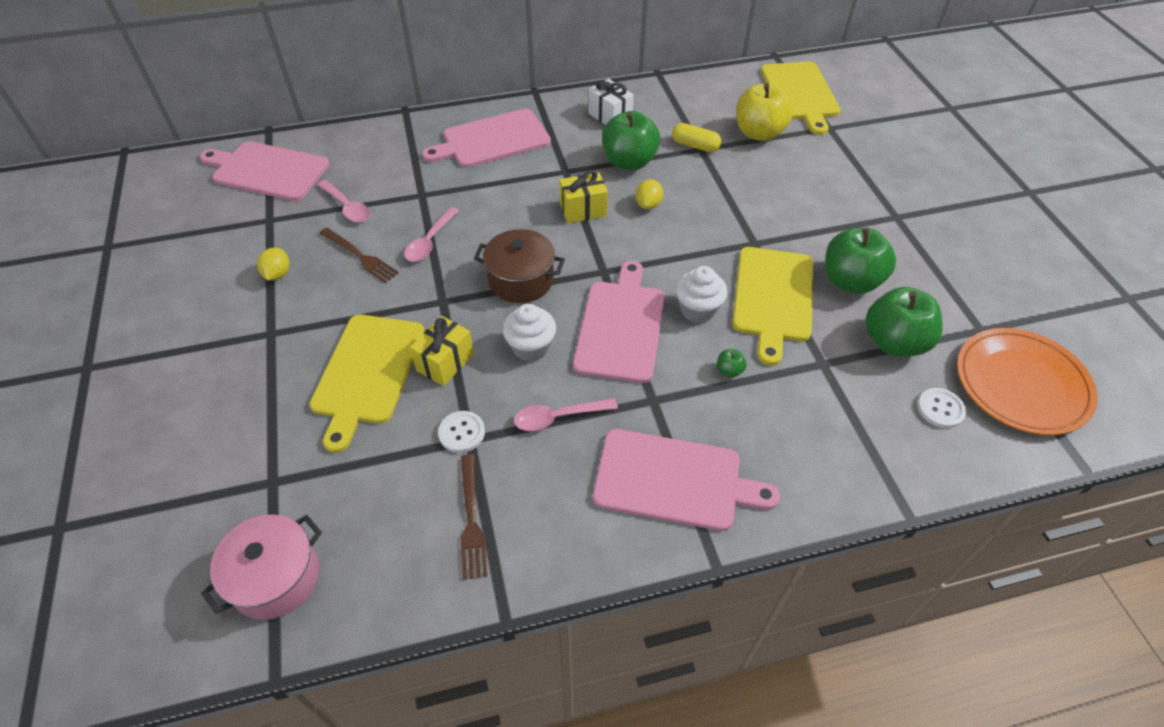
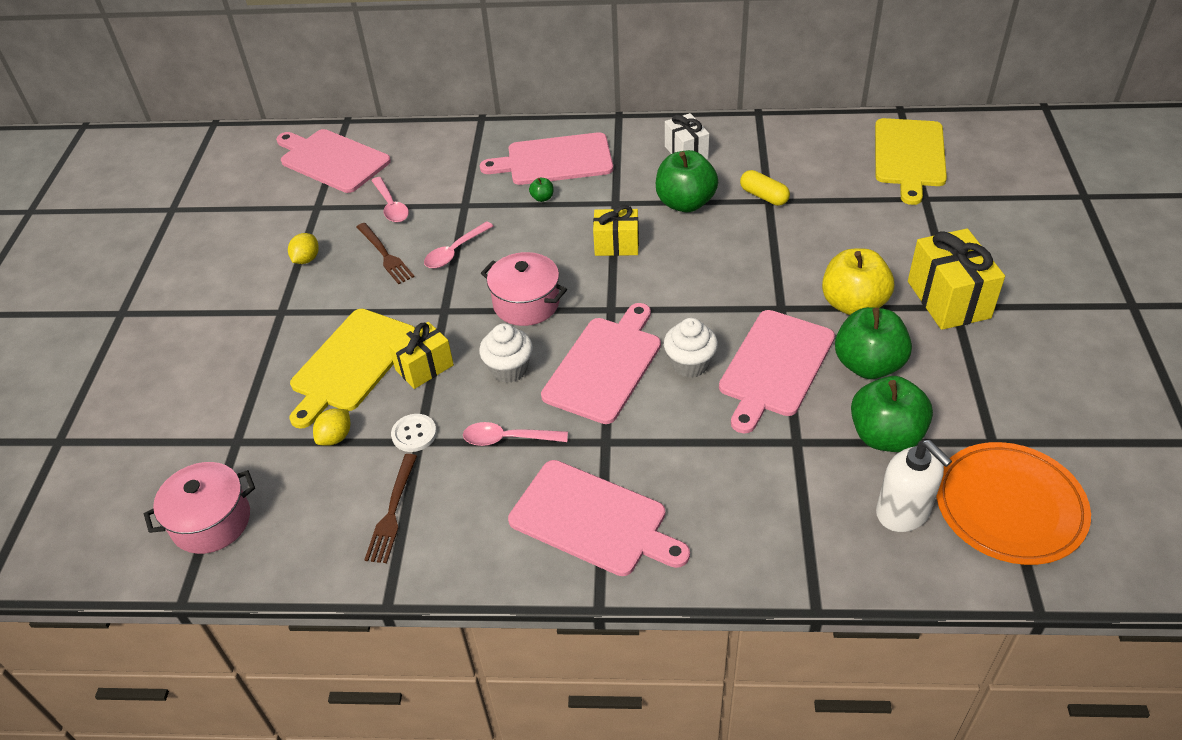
camera: 20 degrees right, 5 degrees down
brown pot [474,229,565,303] -> pink pot [481,252,567,326]
yellow lemon [636,179,663,209] -> yellow lemon moved to [313,408,350,446]
green apple [717,349,747,378] -> green apple moved to [529,178,553,202]
yellow cutting board [732,247,813,366] -> pink cutting board [719,310,835,433]
yellow apple [736,83,794,141] -> yellow apple moved to [822,248,894,315]
white button [917,388,966,428] -> white soap dispenser [876,440,952,532]
none -> yellow gift [908,228,1005,330]

